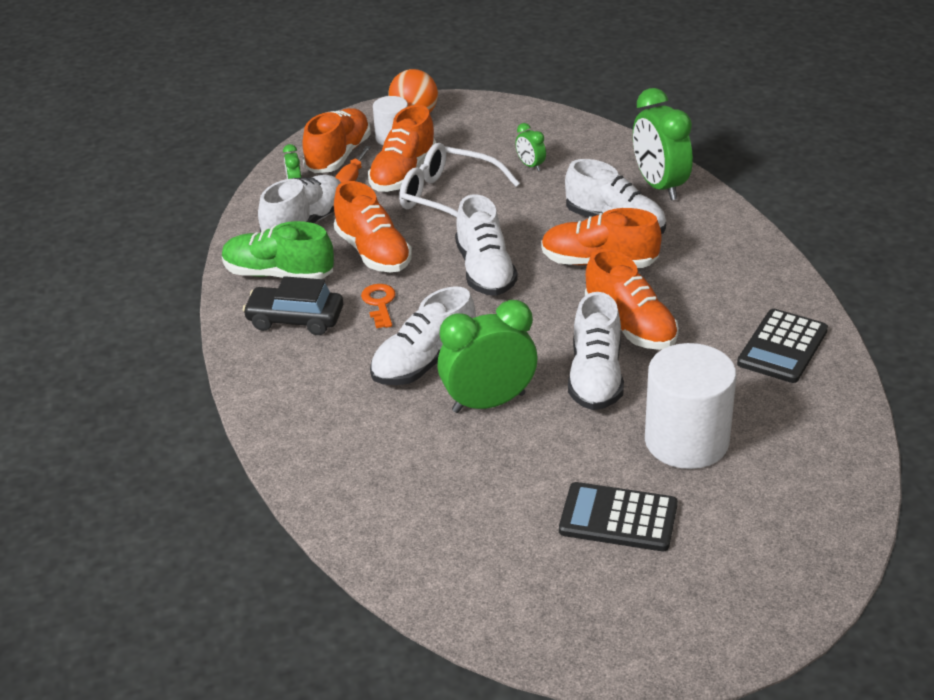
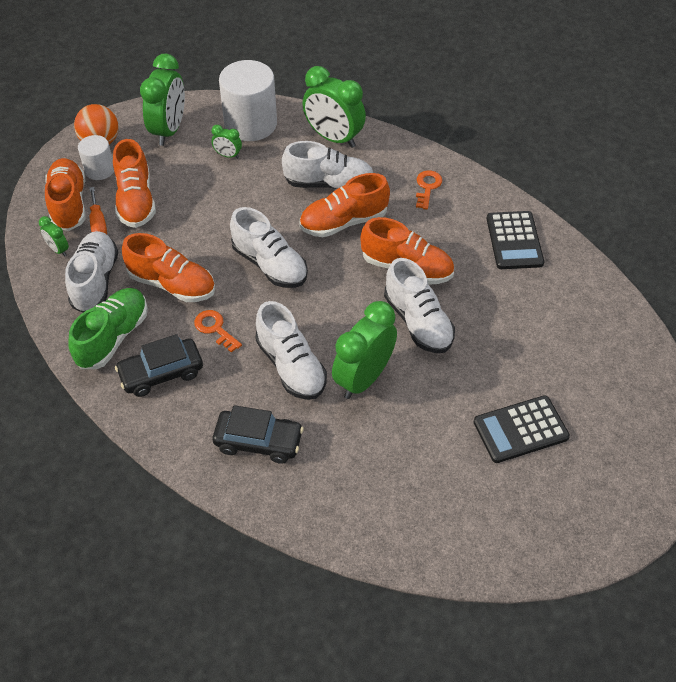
camera: 35 degrees left, 15 degrees up
green shoe [222,221,334,279] -> green shoe turned 135 degrees clockwise [68,288,148,369]
white shoe [370,286,476,385] -> white shoe turned 45 degrees counterclockwise [255,301,327,400]
white glasses [399,143,520,218] -> none
white cylinder [645,343,736,469] -> white cylinder moved to [219,60,277,141]
none -> green clock [140,54,185,146]
none -> black car [212,405,304,464]
none -> orange key [416,170,442,210]

